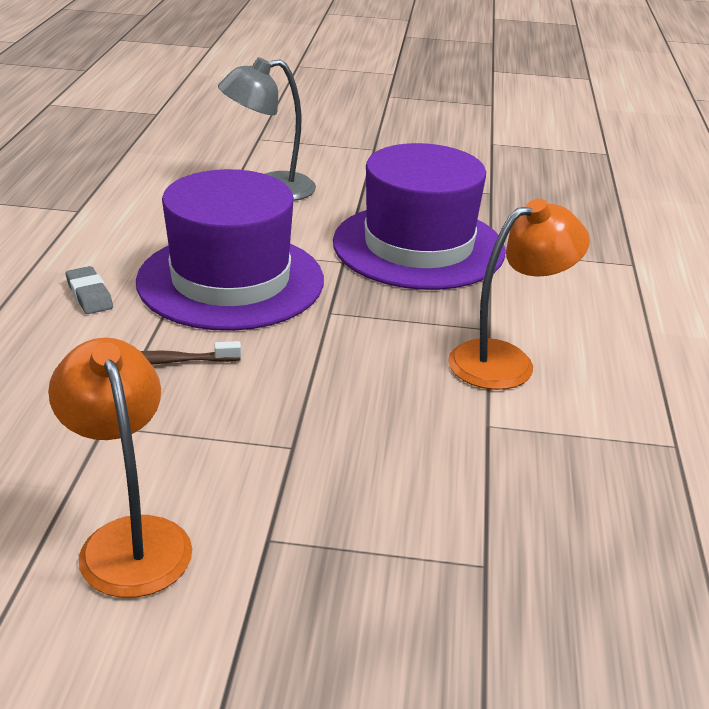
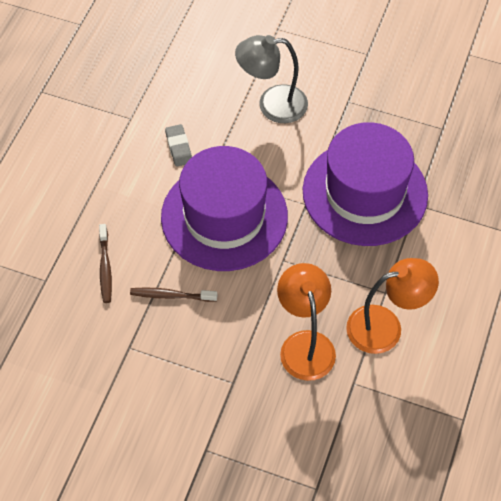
camera: 15 degrees right, 25 degrees up
orange lamp [48,338,192,598] -> orange lamp moved to [277,263,336,381]
grey eraser [66,266,113,314] -> grey eraser moved to [165,124,192,167]
none -> brown toothbrush [99,224,112,303]

